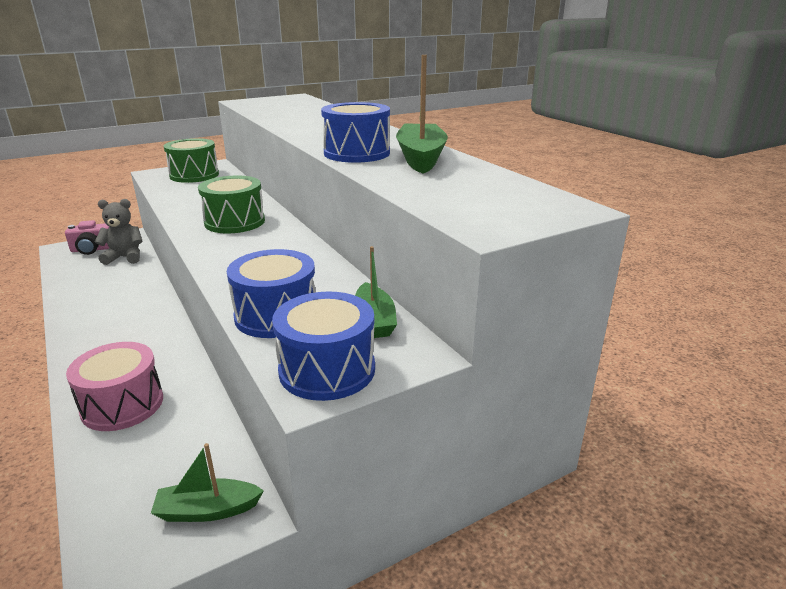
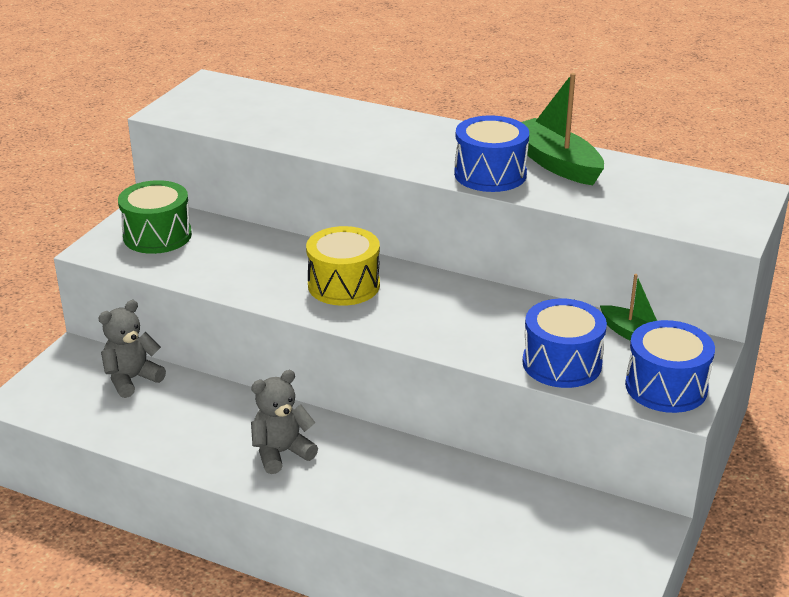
camera: 35 degrees left, 5 degrees up
pink camera [65,220,110,255] -> none
pink drum [66,342,163,431] -> none
green boat [151,443,264,522] -> none
green drum [198,176,265,233] -> yellow drum [306,226,380,306]
none -> grey teddy bear [251,370,318,474]

